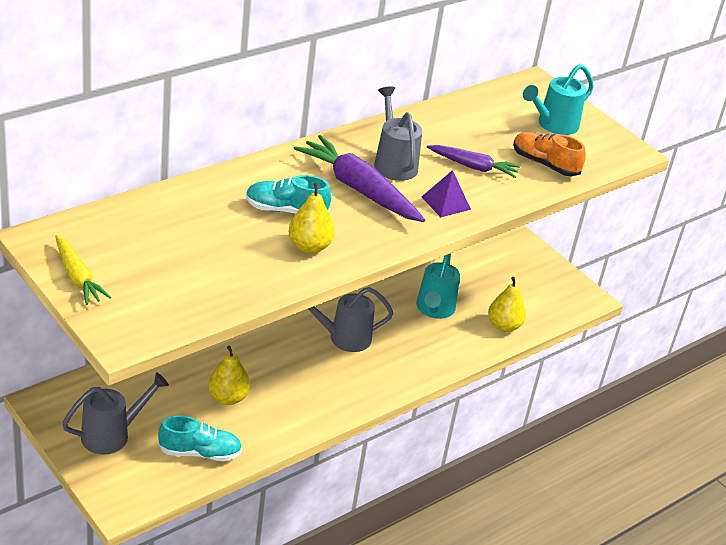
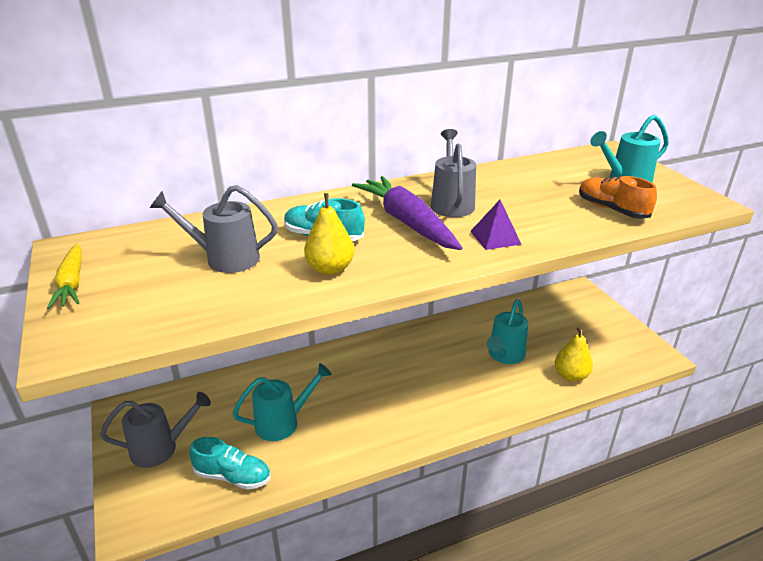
camera: 20 degrees right, 5 degrees down
yellow pear [208,346,250,405] -> turquoise watering can [233,363,332,441]
grey watering can [308,287,393,352] -> grey watering can moved to [150,185,278,273]
purple carrot [427,145,520,178] -> none

